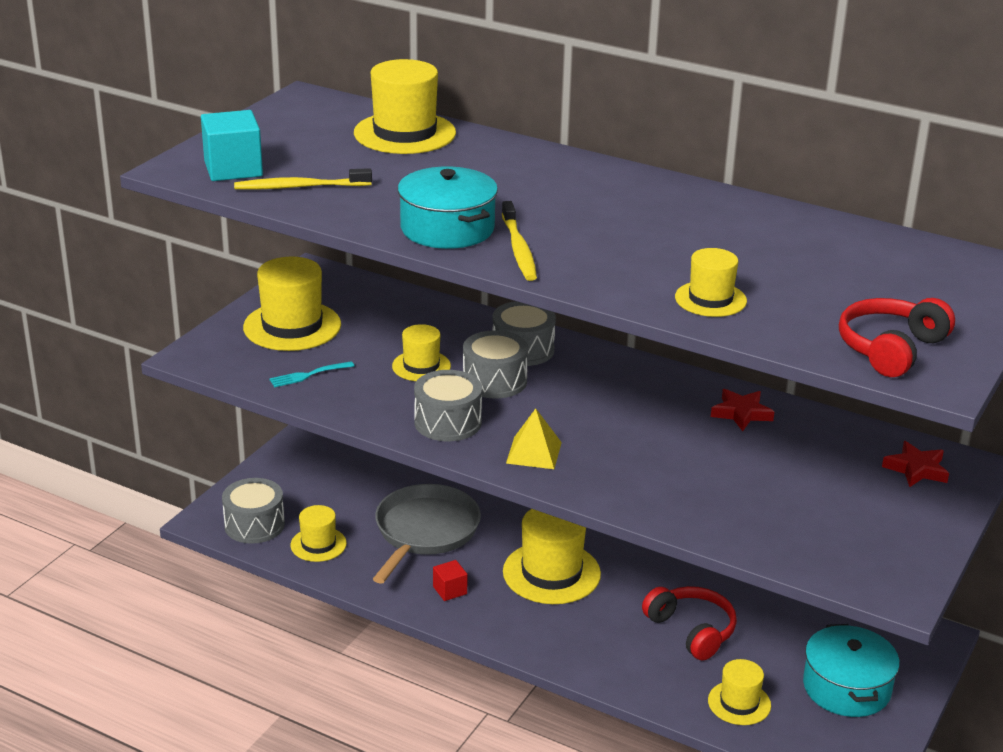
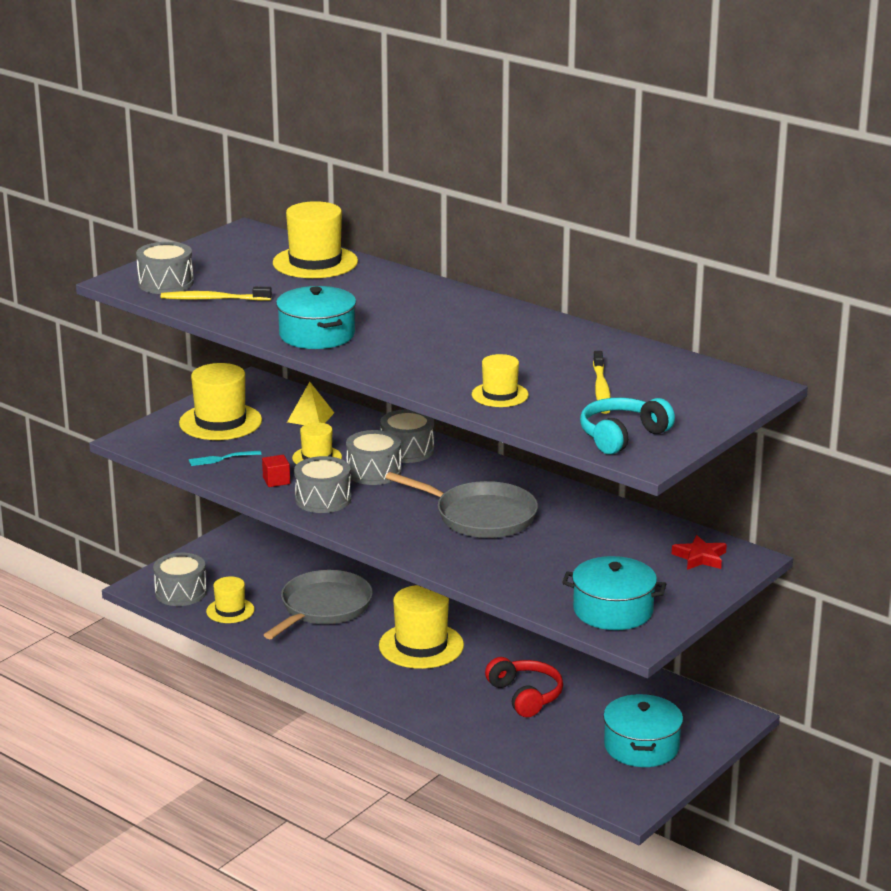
camera: 10 degrees right, 5 degrees down
turquoise cube [201,110,263,181] -> grey drum [136,242,194,294]
red cube [433,560,468,601] -> red cube moved to [262,455,290,487]
yellow toothbrush [502,201,537,281] -> yellow toothbrush moved to [593,351,611,414]
yellow pyramid [506,408,562,469] -> yellow pyramid moved to [287,382,334,425]
yellow hat [708,659,771,725] -> none
red star [711,389,774,431] -> none
red headphones [839,298,955,377] -> turquoise headphones [580,397,675,454]
none -> grey pan [385,472,538,538]
none -> turquoise pot [562,556,666,630]

